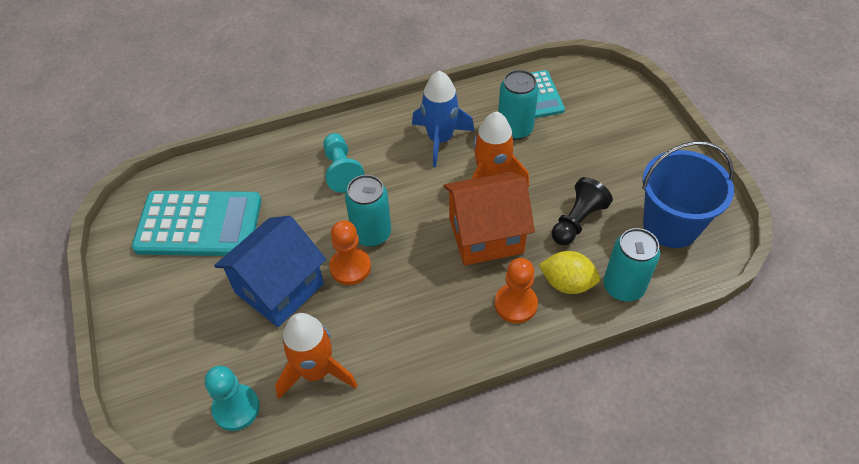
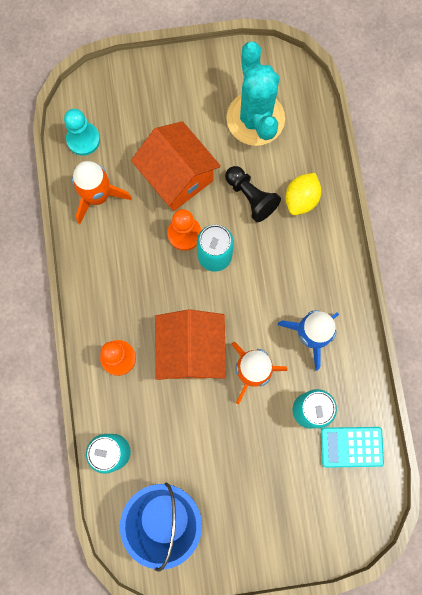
camera: 100 degrees right, 25 degrees up
turquoise calculator [132,191,262,256] -> turquoise cactus [226,41,285,146]
blue house [214,216,326,327] -> orange house [131,121,221,211]
turquoise pawn [323,133,365,193] -> none
yellow lemon [539,251,600,294] -> yellow lemon moved to [285,173,321,215]
black pawn [552,177,613,245] -> black pawn moved to [225,166,281,222]

